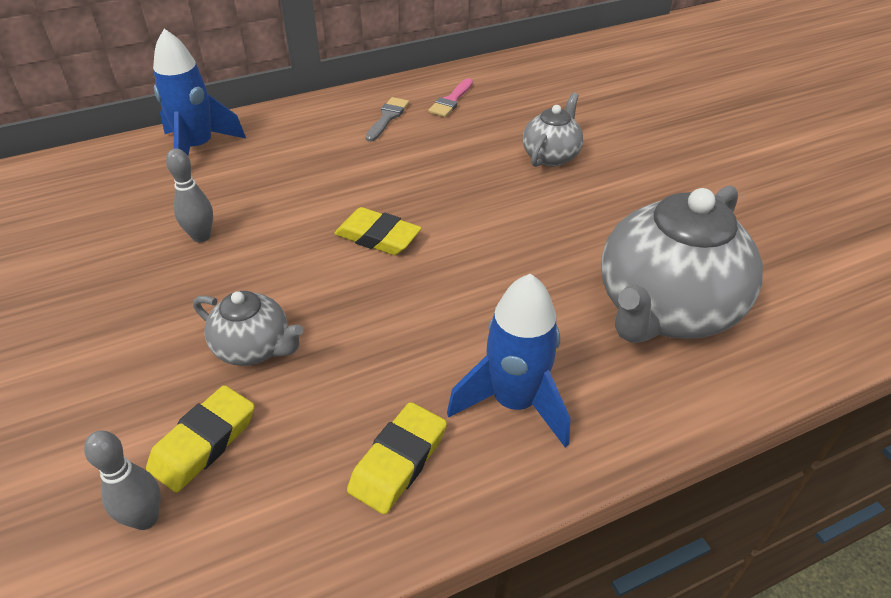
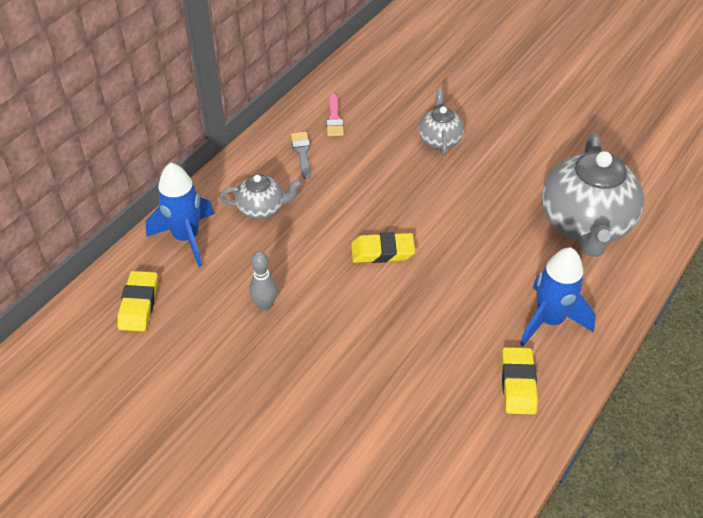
camera: 30 degrees left, 5 degrees up
grey bowling pin [84,431,161,530] -> none
yellow eraser [146,385,255,493] -> yellow eraser moved to [117,271,158,331]
grey teapot [193,291,303,366] -> grey teapot moved to [220,174,302,219]

